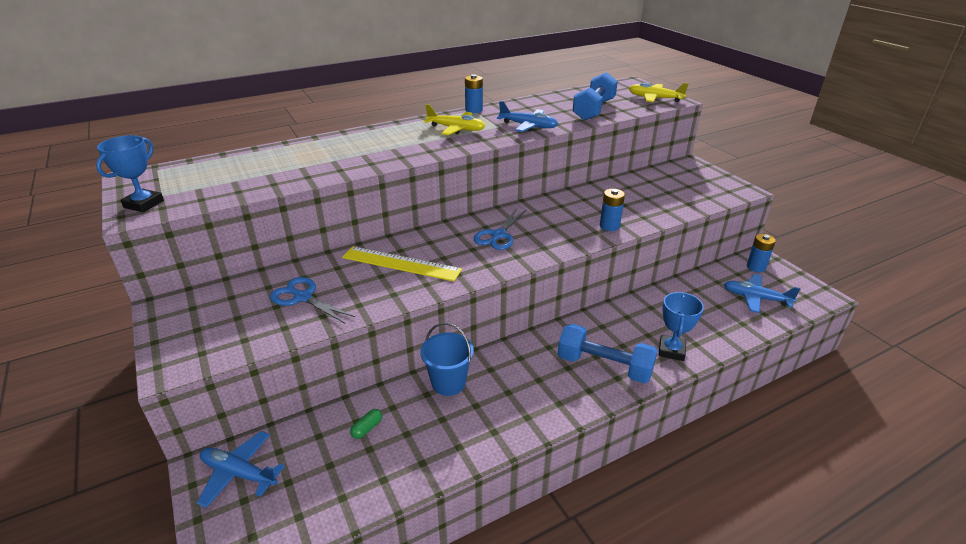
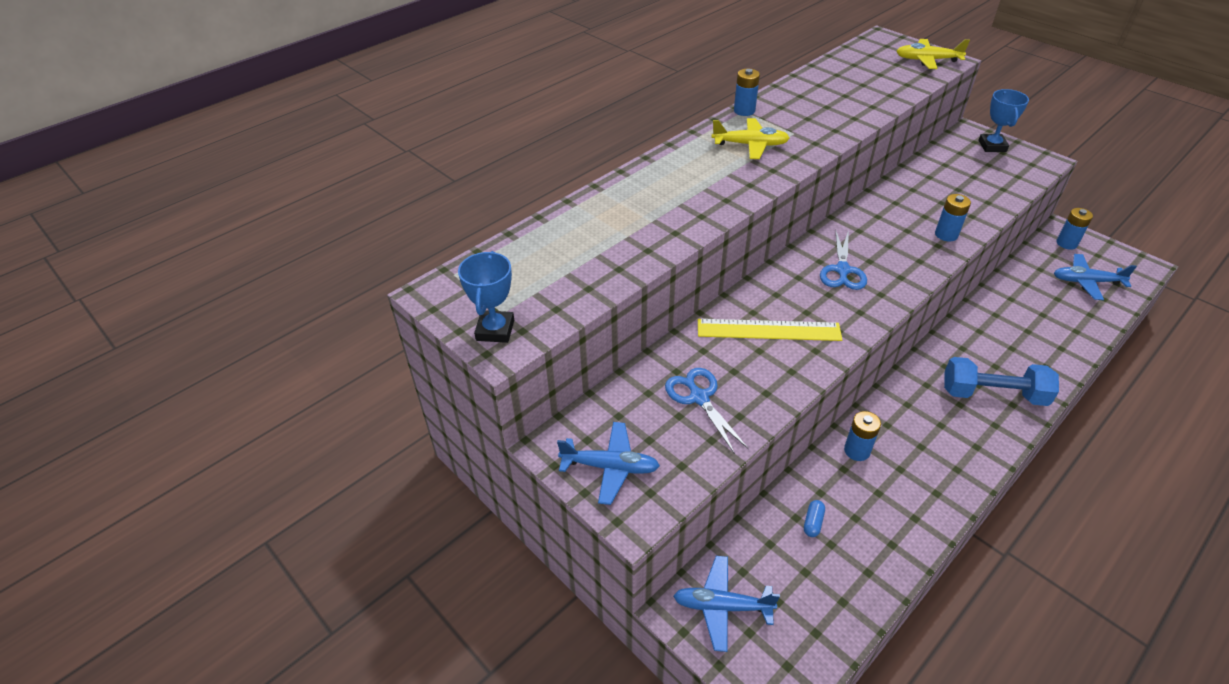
camera: 15 degrees left, 10 degrees up
blue scissors [270,277,355,324] -> blue scissors turned 45 degrees clockwise [665,368,749,454]
green capsule [350,409,382,439] -> blue capsule [804,500,825,537]
blue bucket [420,322,474,396] -> blue battery [844,411,881,461]
blue plane [497,101,558,132] -> blue plane moved to [557,422,660,505]
blue dumbbell [573,72,618,121] -> none
blue trophy [659,292,704,361] -> blue trophy moved to [978,89,1029,152]

